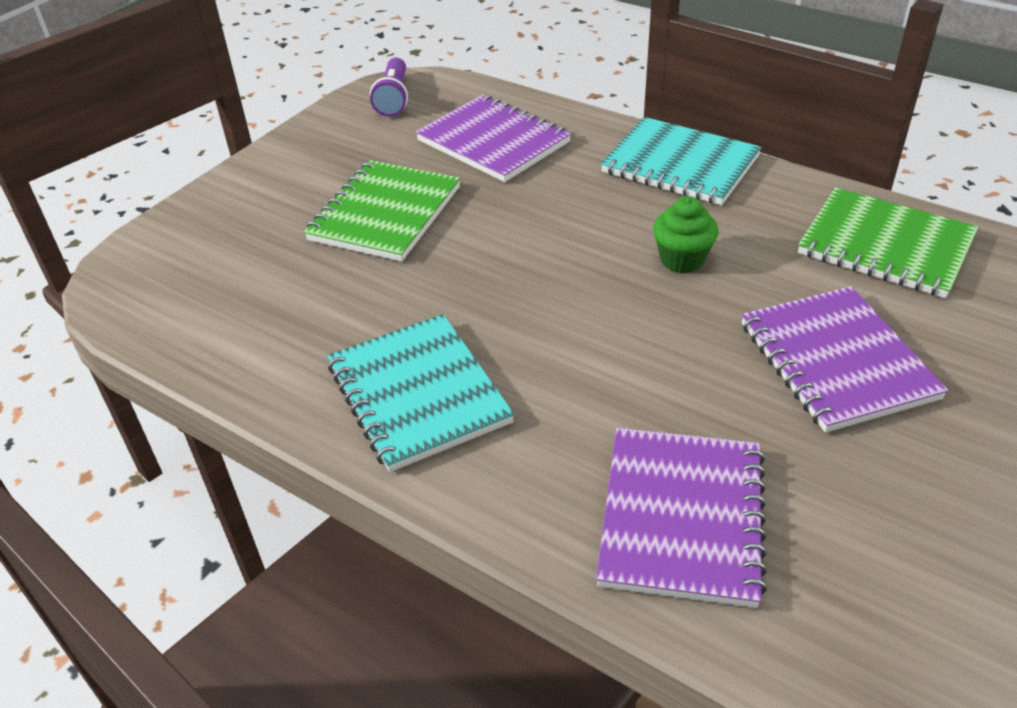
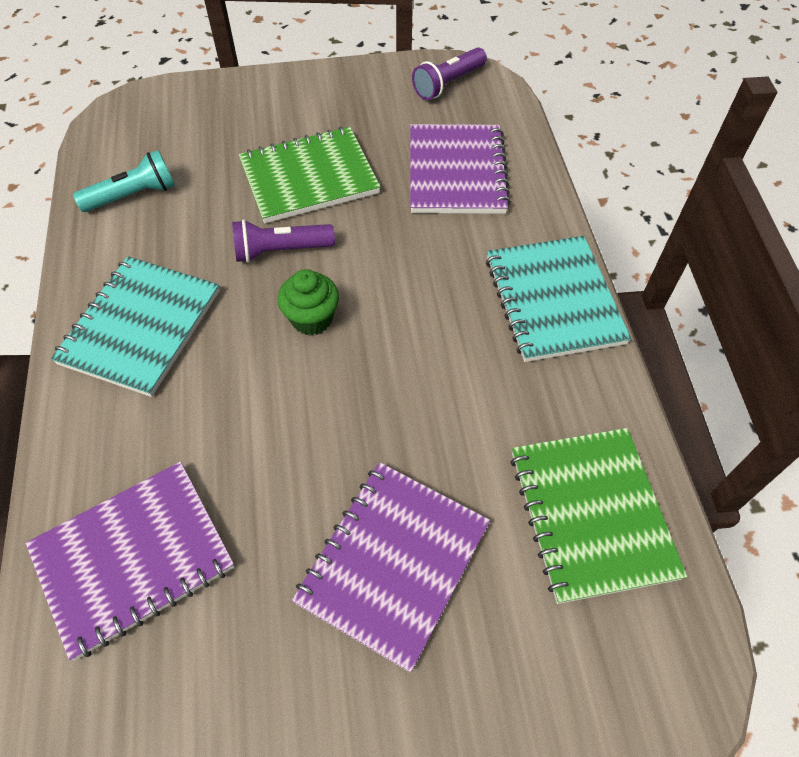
camera: 45 degrees right, 15 degrees up
green cupcake [653,196,718,273] -> green cupcake moved to [277,269,339,335]
none -> turquoise flashlight [73,150,175,212]
none -> purple flashlight [232,219,335,263]

